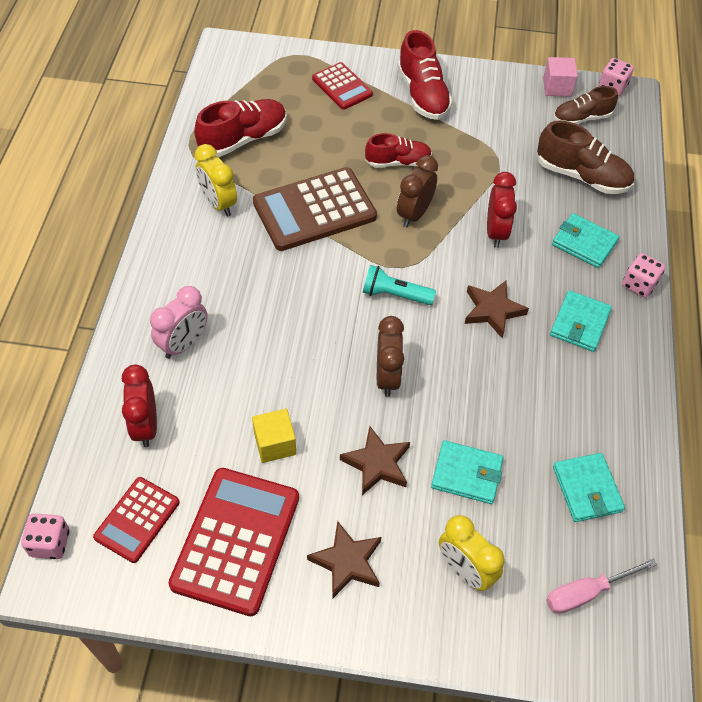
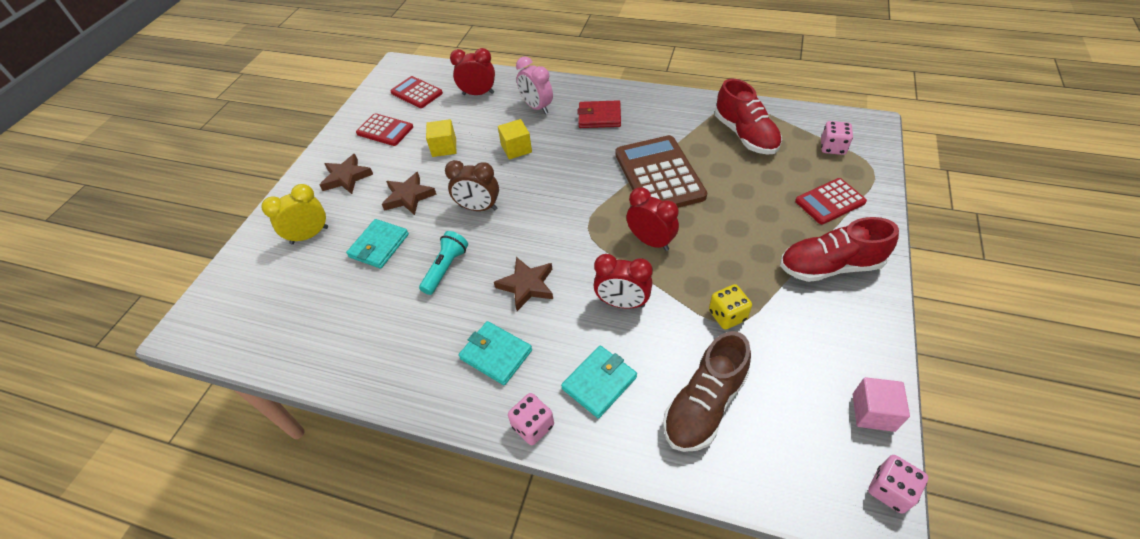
camera: 105 degrees right, 5 degrees down
pink dice [21,513,69,559] -> pink dice moved to [821,121,853,155]
red calculator [168,468,299,616] -> red calculator [356,113,413,146], size x0.58
yellow clock [195,144,237,216] -> none
turquoise flashlight [363,265,436,305] -> turquoise flashlight moved to [419,231,468,295]
red shoe [365,133,432,168] -> none
brown clock [397,155,438,228] -> red clock [626,187,679,251]
pink screwdriver [546,558,657,614] -> none
turquoise wallet [553,453,625,522] -> none
brown shoe [554,86,618,124] -> none
none -> yellow cube [498,119,532,160]
none -> red wallet [577,100,621,128]
none -> yellow dice [709,284,752,330]

